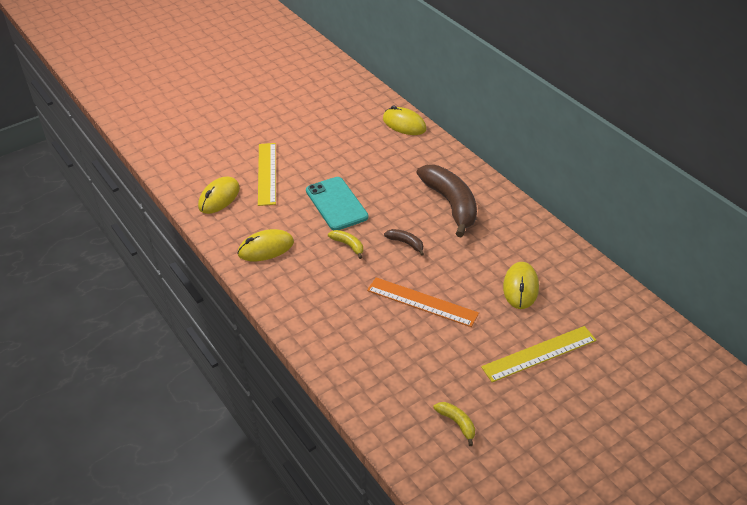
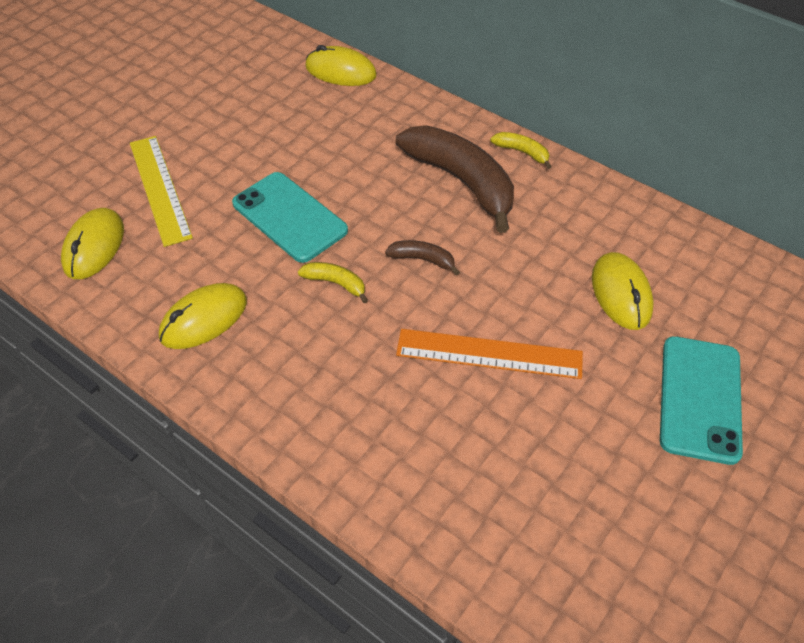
camera: 20 degrees left, 10 degrees up
yellow banana [433,402,475,446] -> yellow banana moved to [490,132,552,169]
yellow ruler [481,326,596,382] -> turquoise phone [660,336,743,465]

